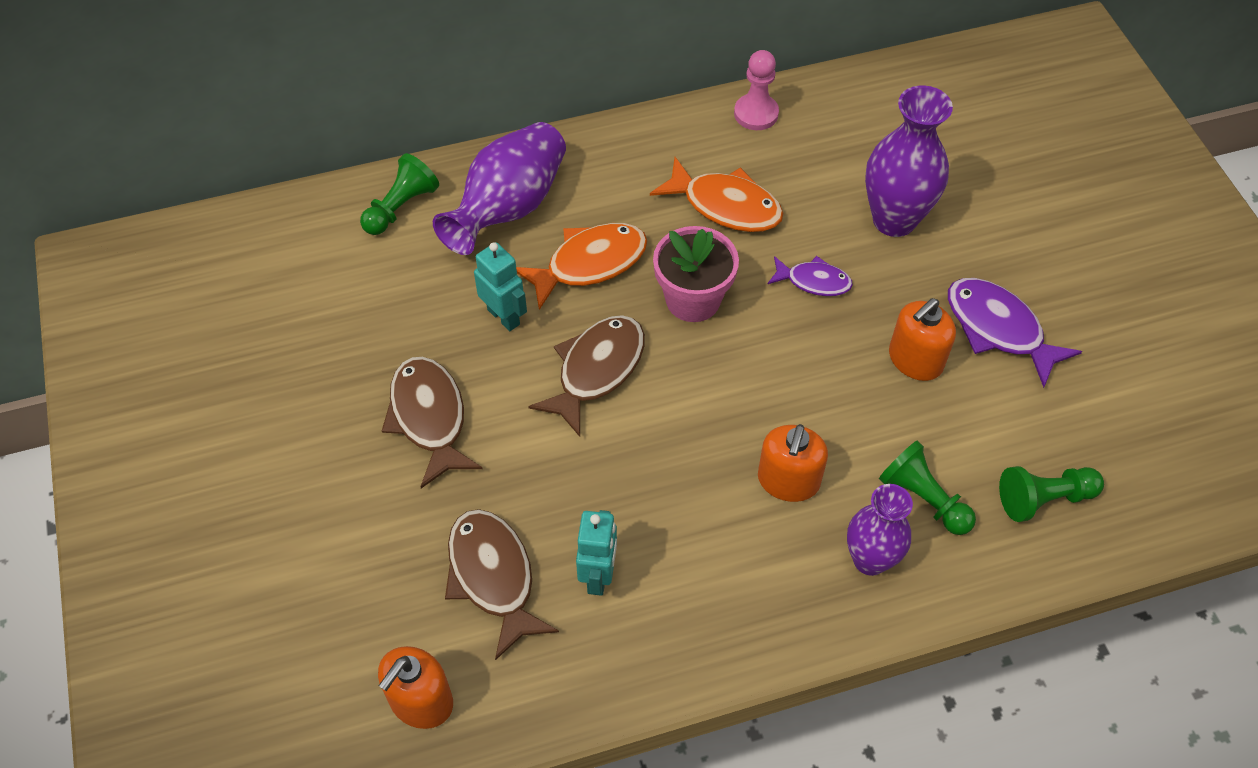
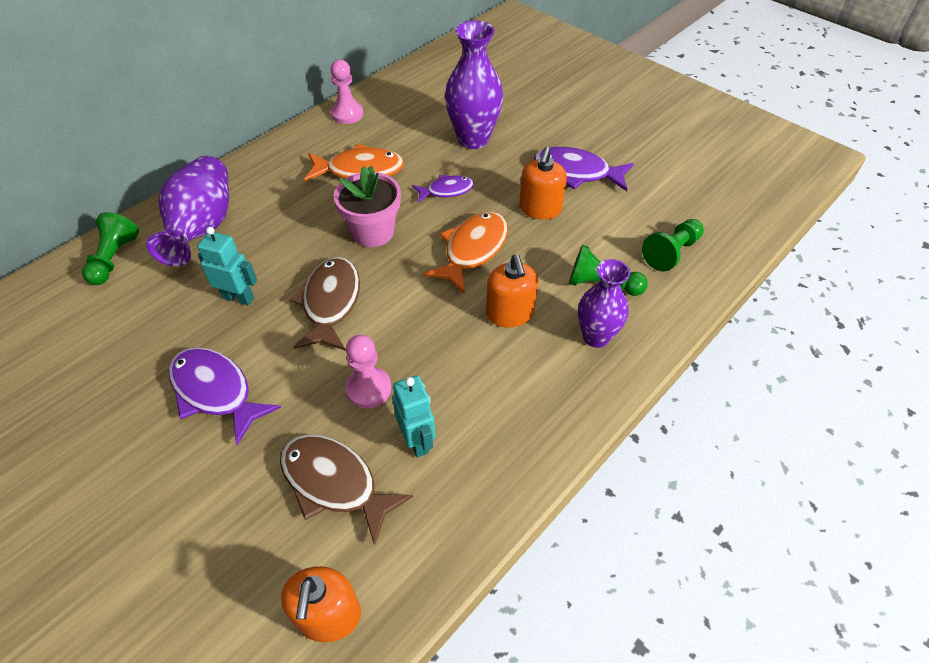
camera: 30 degrees left, 5 degrees down
brown fish [382,357,482,488] -> purple fish [169,347,281,445]
orange fish [516,223,647,310] -> orange fish moved to [423,212,508,294]
none -> pink pawn [345,335,392,409]

